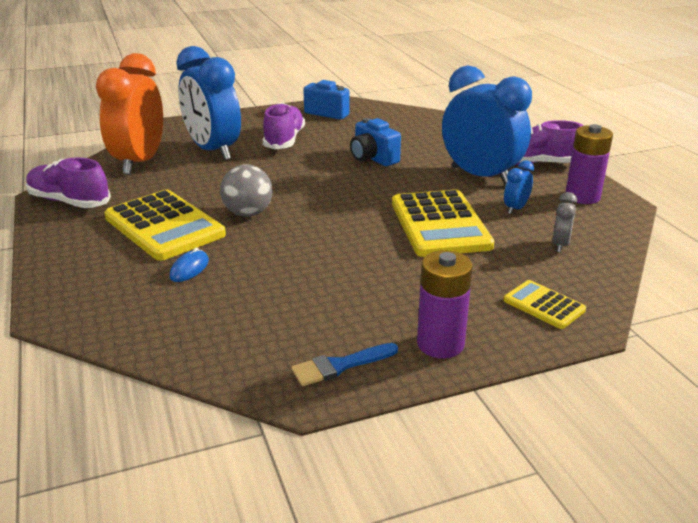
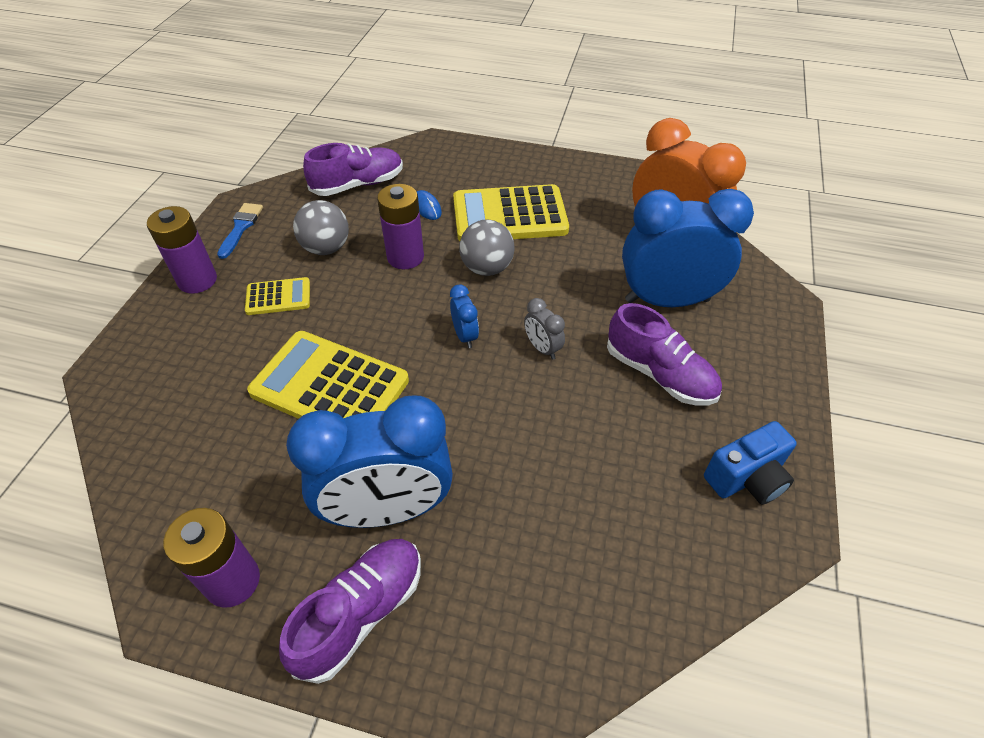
camera: 125 degrees right, 20 degrees up
purple shoe [26,158,111,208] -> purple shoe moved to [303,143,403,196]
blue camera [350,118,401,166] -> none
blue clock [504,160,534,214] -> blue clock moved to [450,284,479,348]
yellow calculator [504,280,586,329] -> yellow calculator moved to [245,277,310,315]
grey clock [552,192,577,252] -> grey clock moved to [524,298,565,360]
none -> grey ball [293,200,349,255]
none -> purple battery [377,184,424,269]

